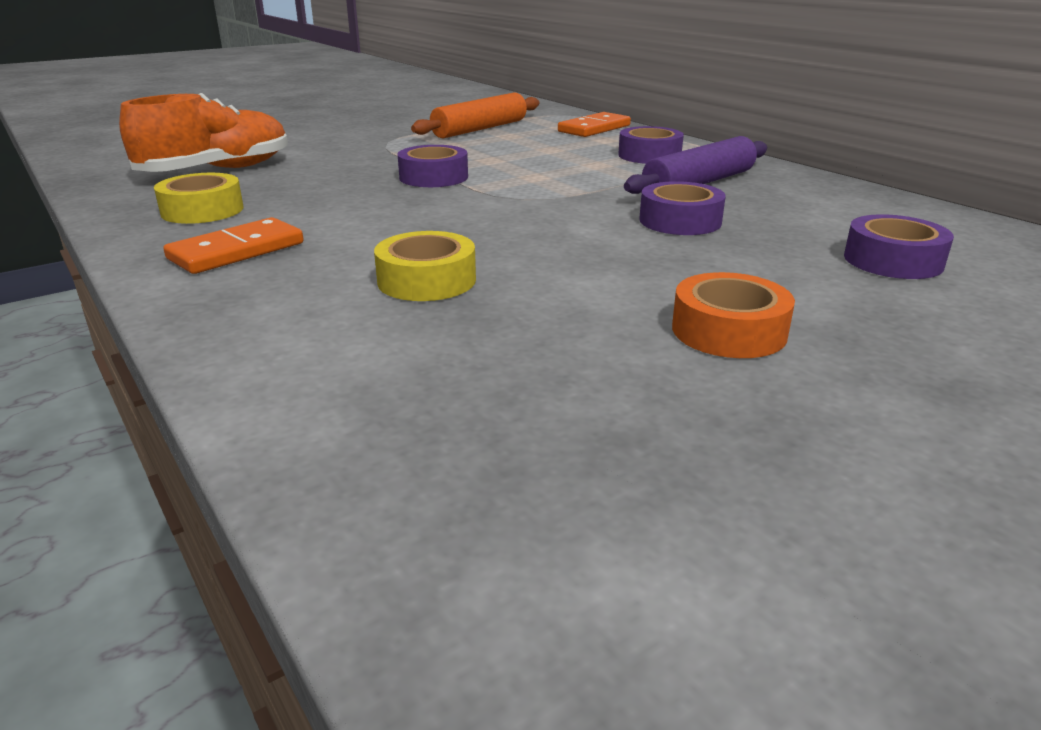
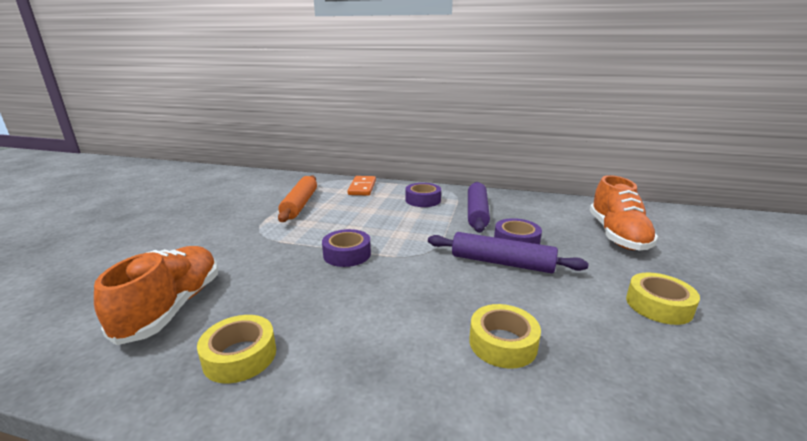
camera: 40 degrees left, 5 degrees down
orange domino [163,217,303,274] -> none
orange tape [672,272,795,358] -> yellow tape [626,273,700,325]
purple tape [844,214,954,279] -> orange shoe [590,175,658,251]
none -> purple rolling pin [428,232,589,273]

